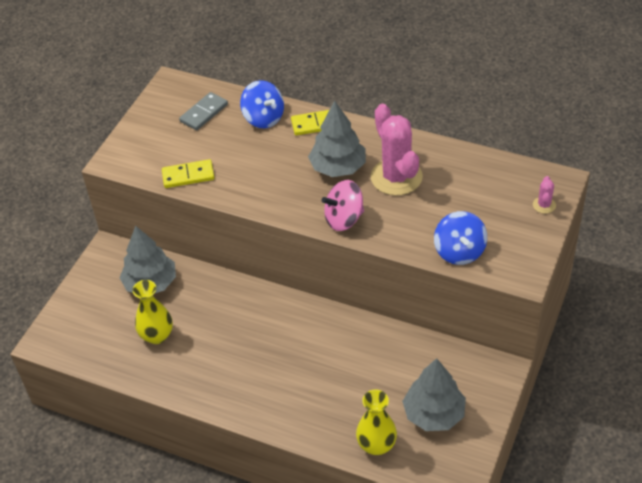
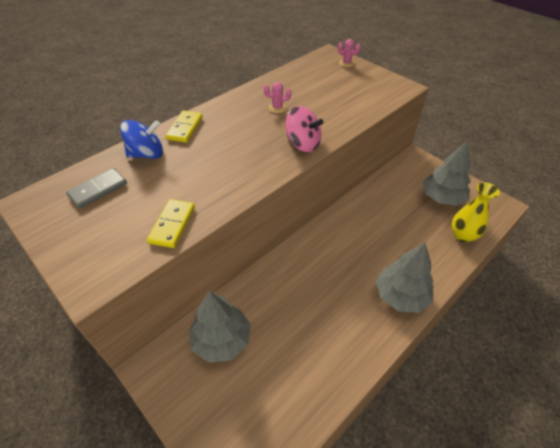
camera: 70 degrees left, 0 degrees up
yellow vase [132,280,173,344] -> none
grey domino [179,92,228,130] -> grey domino turned 75 degrees clockwise [66,168,127,209]
grey tree [308,101,366,177] -> grey tree moved to [376,243,434,313]
pink spinning top [322,180,364,231] -> pink spinning top turned 60 degrees counterclockwise [286,106,323,152]
pink cactus [371,104,423,196] -> pink cactus [264,82,291,113], size x0.43
blue spinning top [434,211,487,265] -> none

